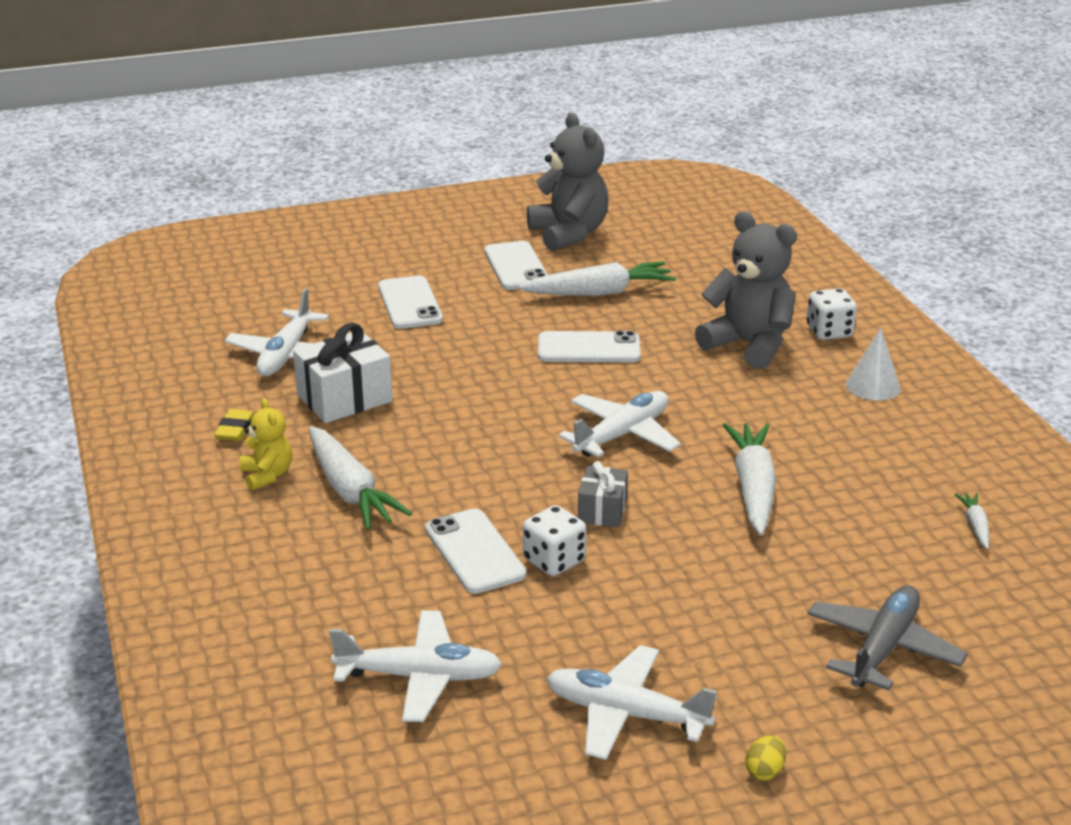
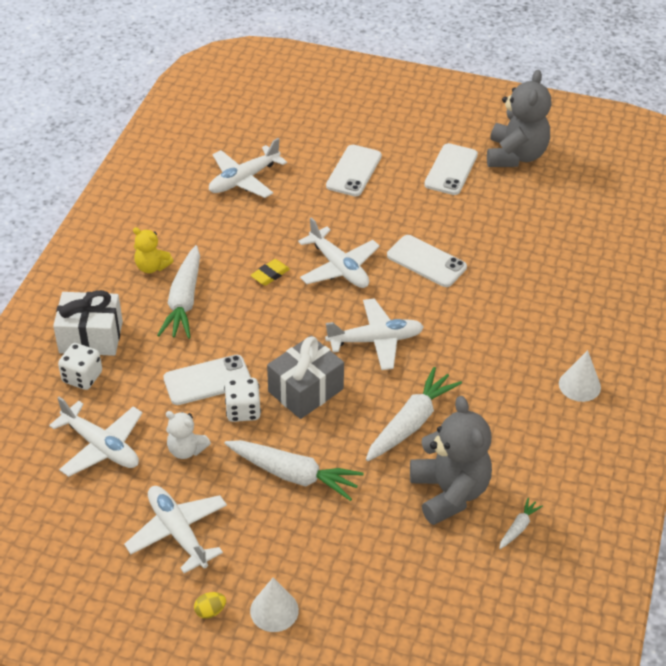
camera: 35 degrees right, 15 degrees up
yellow eraser [214,409,254,441] -> yellow eraser moved to [250,259,290,286]
yellow teddy bear [240,398,292,491] -> yellow teddy bear turned 105 degrees clockwise [133,227,173,273]
white gift [293,323,392,423] -> white gift moved to [53,290,123,356]
white phone [425,509,526,594] -> white phone turned 60 degrees clockwise [163,355,251,405]
white carrot [518,262,676,296] -> white carrot moved to [225,440,364,501]
grey gift [578,461,628,527] -> grey gift [267,336,344,419], size x1.67
grey teddy bear [695,211,797,369] -> grey teddy bear moved to [410,396,492,525]
white dice [807,288,857,340] -> white dice moved to [58,343,102,390]
grey plane [808,585,968,690] -> none
none -> white teddy bear [166,411,211,459]
none -> white cone [250,578,299,632]
none -> white plane [298,217,380,288]

